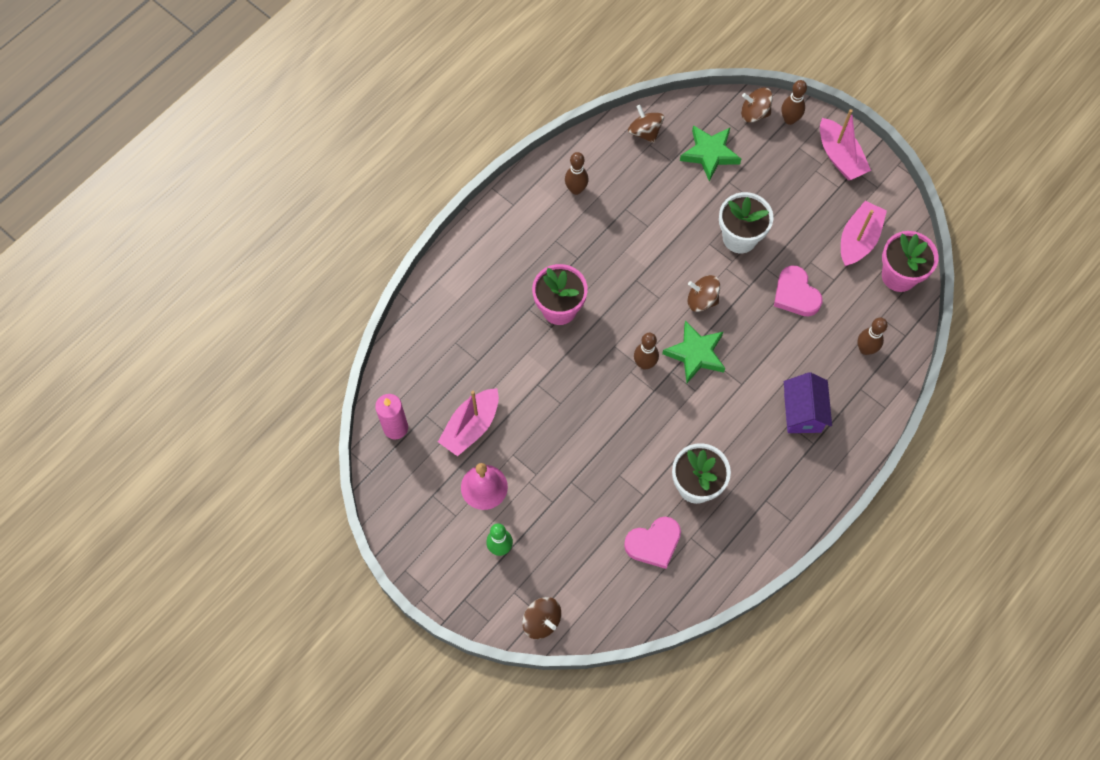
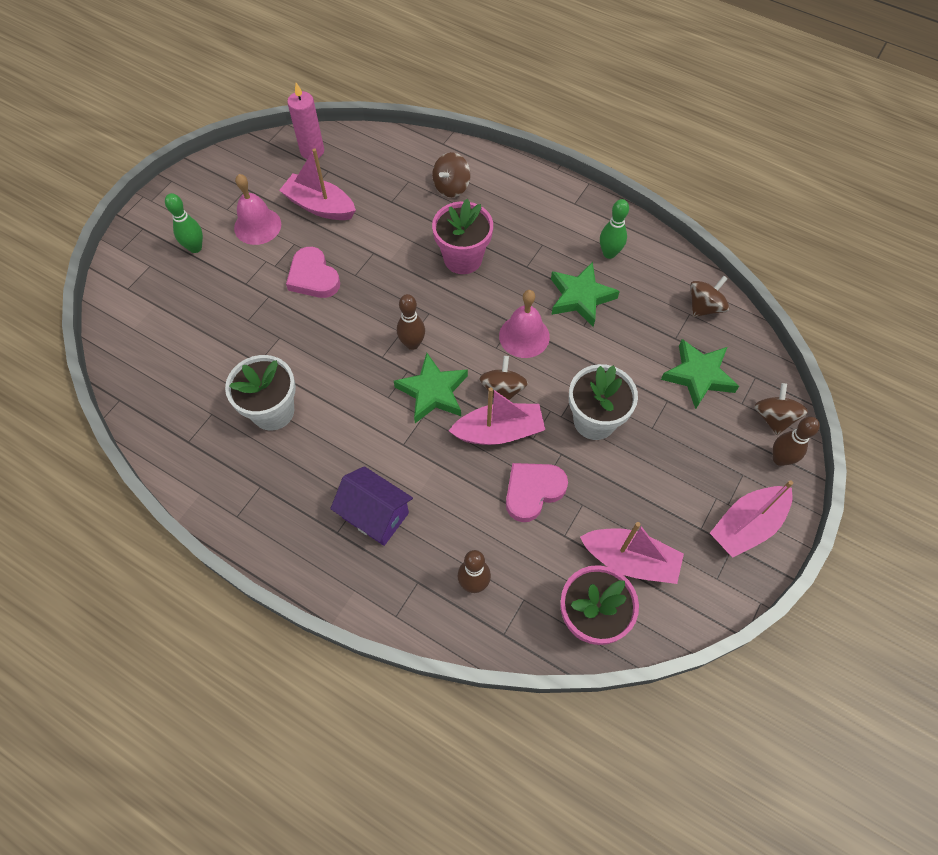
camera: 80 degrees right, 5 degrees down
brown spinning top [522,597,561,639] -> brown spinning top moved to [432,152,471,197]
brown bowling pin [565,152,588,195] -> green bowling pin [600,199,629,259]
pink heart [624,517,681,569] -> pink heart moved to [286,247,340,298]
purple house [784,372,832,433] -> purple house turned 45 degrees clockwise [330,466,413,546]
none -> pink boat [449,387,545,445]
none -> pink bell [499,290,550,358]
none -> green star [551,262,620,327]

